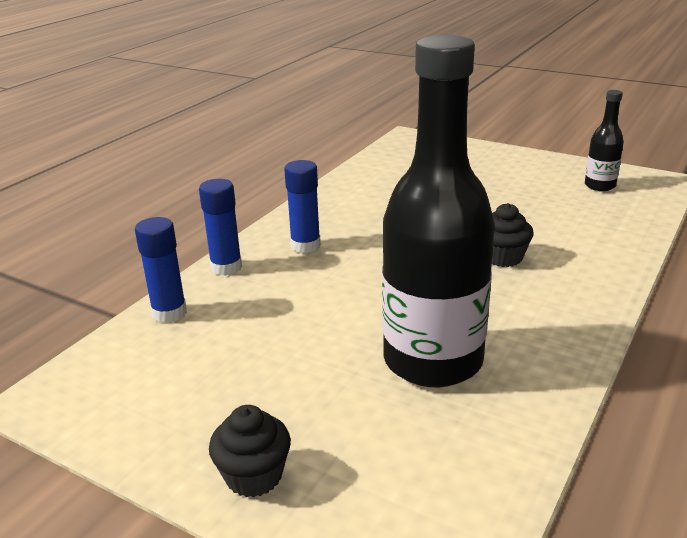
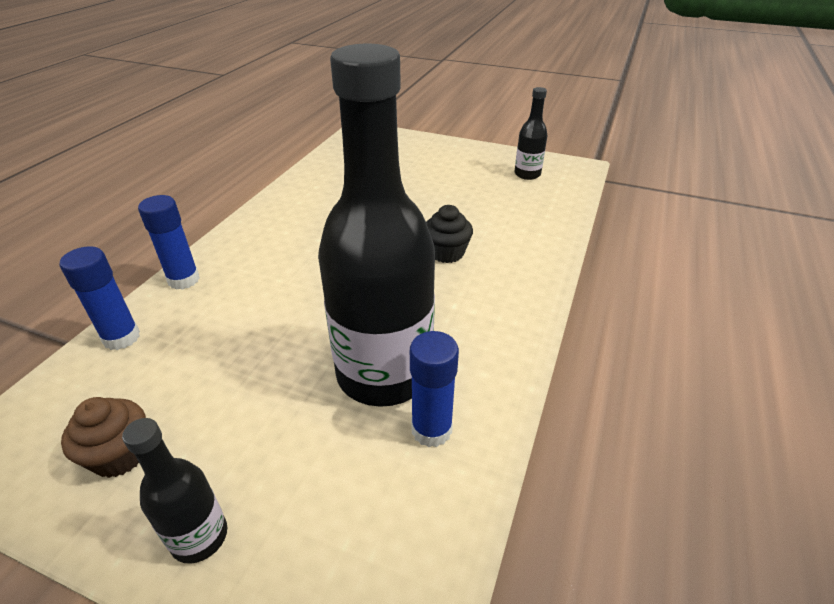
camera: 10 degrees left, 10 degrees up
black cupcake [209,405,291,497] -> black bottle [122,418,227,564]
blue glue stick [284,160,321,253] -> blue glue stick moved to [410,331,459,447]
none -> brown cupcake [61,397,146,478]

